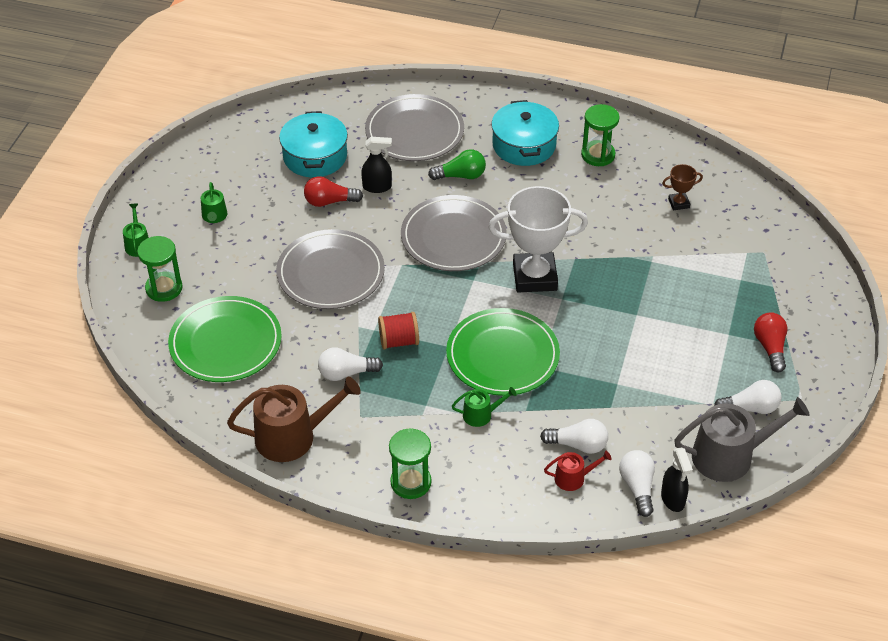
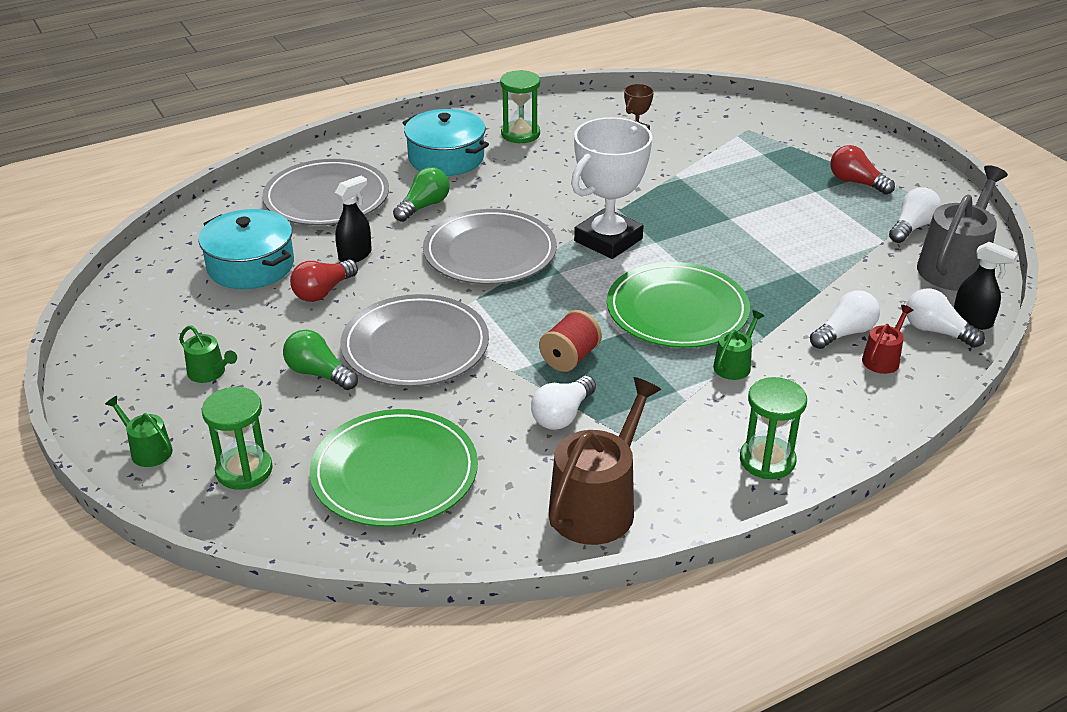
camera: 45 degrees left, 10 degrees down
none -> green light bulb [283,330,358,390]

